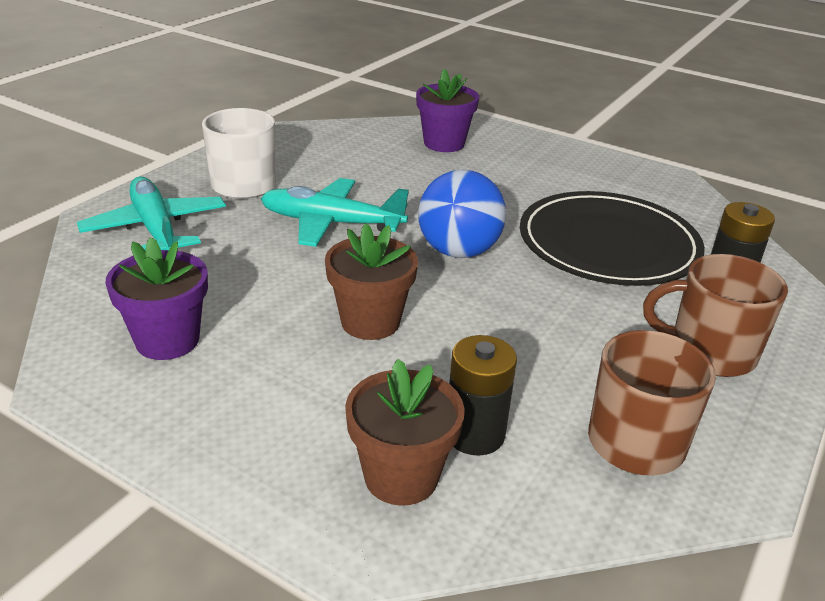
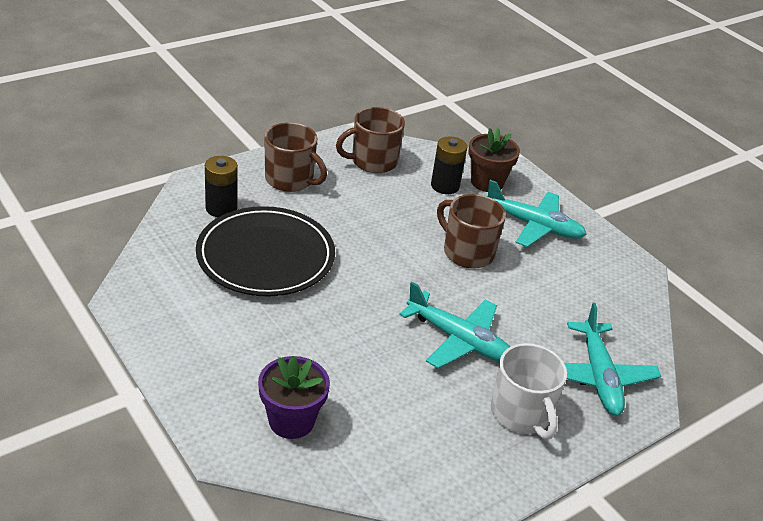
camera: 160 degrees left, 5 degrees up
purple flower pot [106,237,208,360] -> none
brown flower pot [325,223,418,340] -> brown mug [437,194,506,269]
blue ball [418,169,506,258] -> none
none -> turquoise plane [487,180,587,247]

